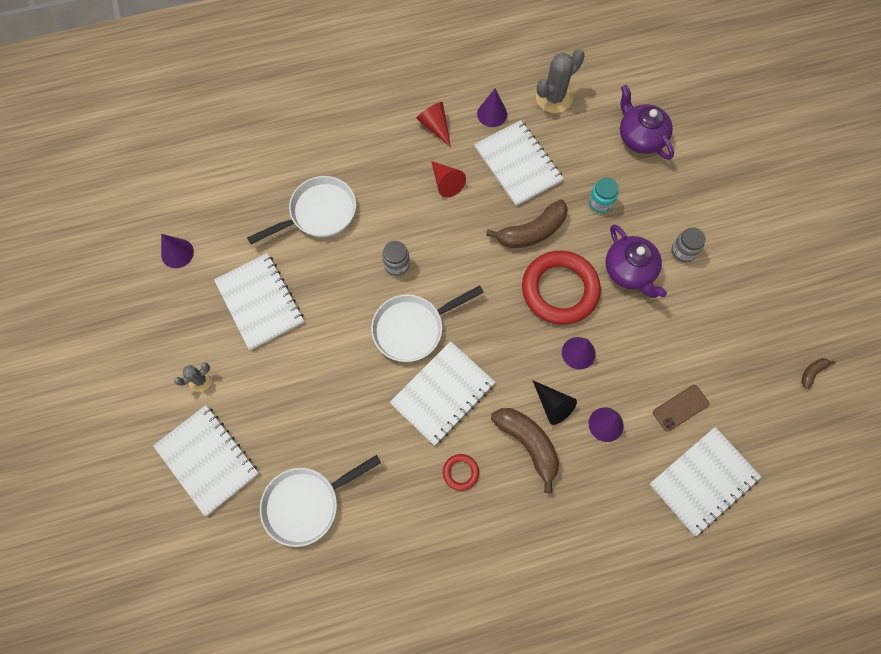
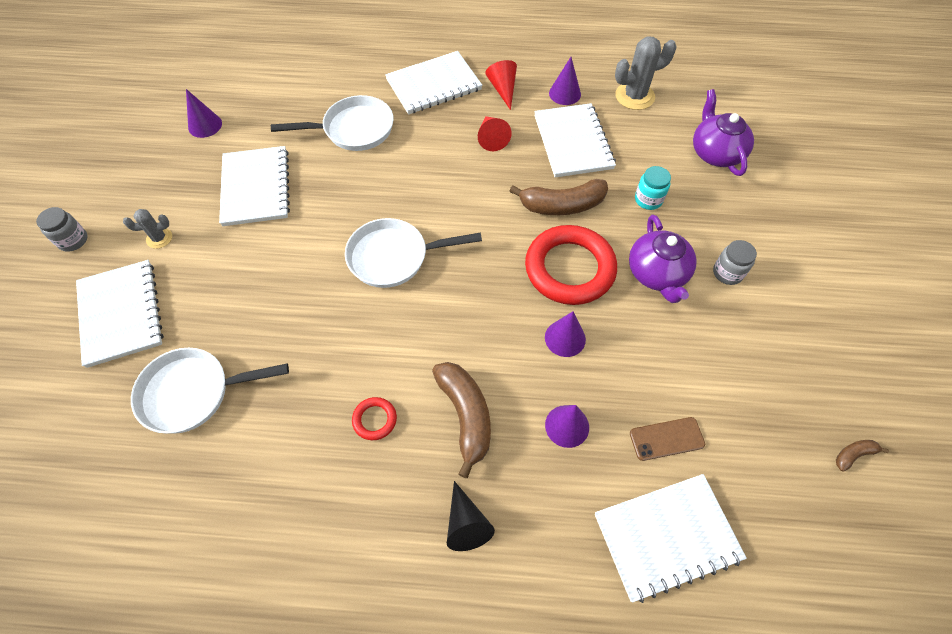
camera: 20 degrees right, 10 degrees down
grey jar [382,241,410,276] -> grey jar moved to [36,207,88,252]
white notebook [389,341,495,446] -> white notebook moved to [385,51,482,114]
black cone [532,380,577,425] -> black cone moved to [447,481,495,551]

